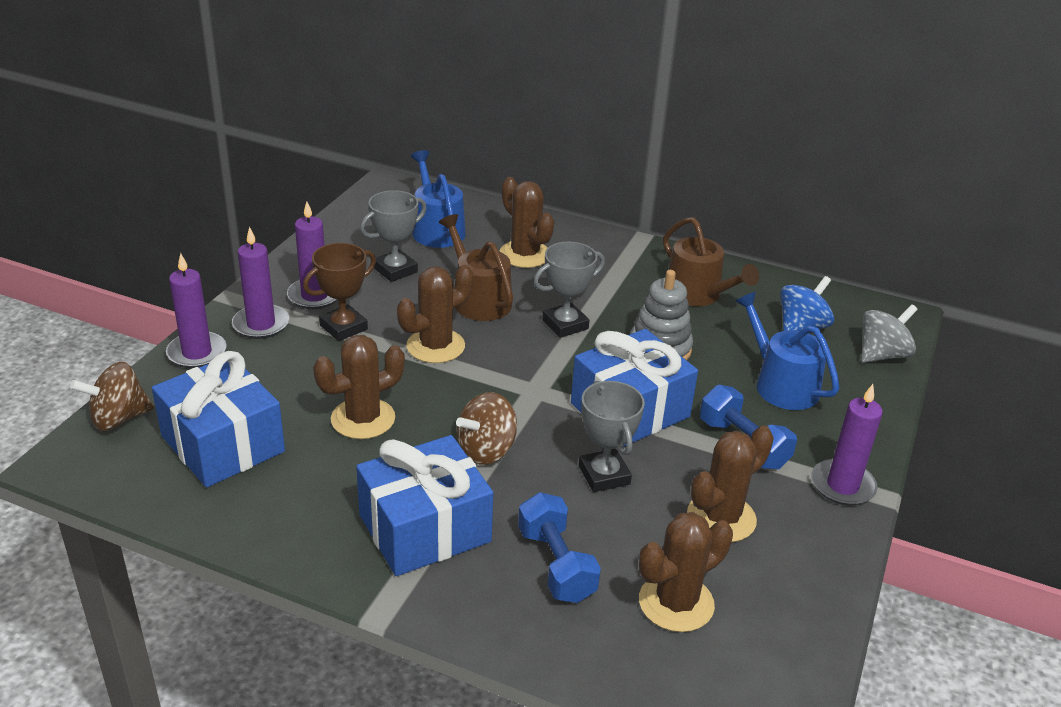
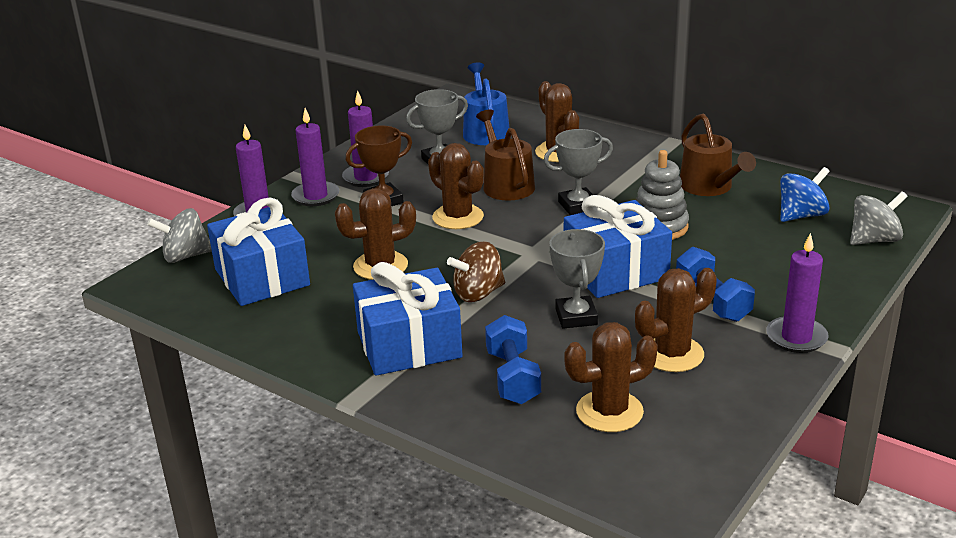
camera: 15 degrees right, 5 degrees down
brown spinning top [70,362,154,431] -> grey spinning top [147,208,212,263]
brown cactus [397,265,473,363] -> brown cactus turned 75 degrees clockwise [428,143,484,229]
blue watering can [735,292,840,410] -> none

